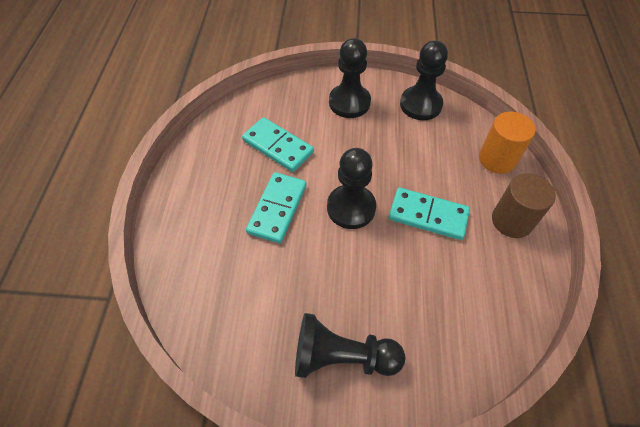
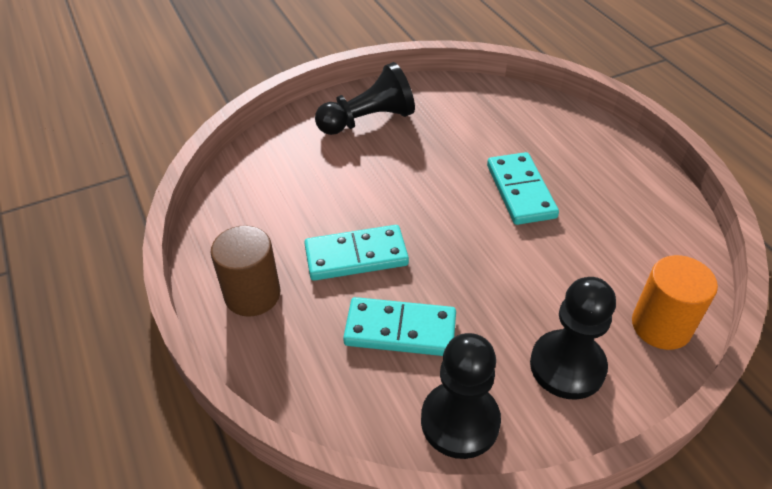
camera: 150 degrees right, 10 degrees down
turquoise domino [242,117,314,172] -> turquoise domino moved to [343,297,456,356]
black pawn [327,148,376,229] -> none
orange cylinder [479,111,536,174] -> orange cylinder moved to [632,255,718,350]

